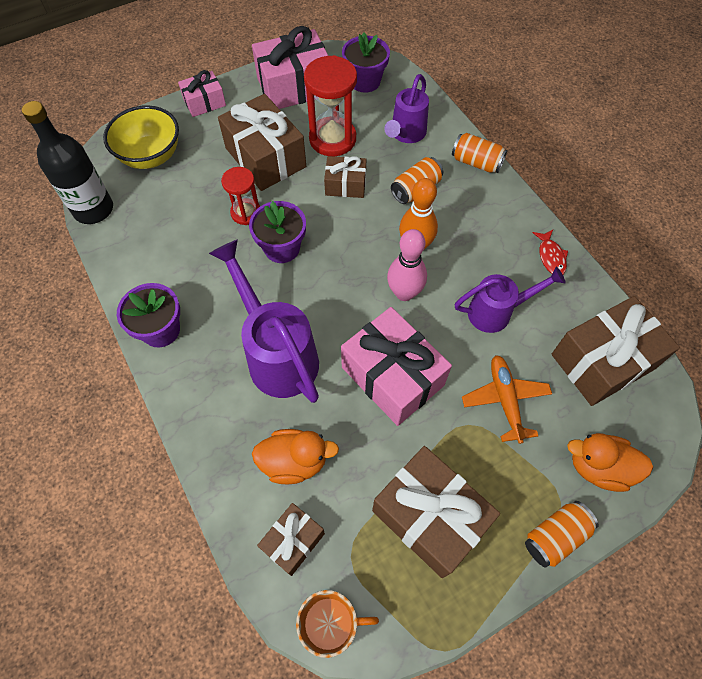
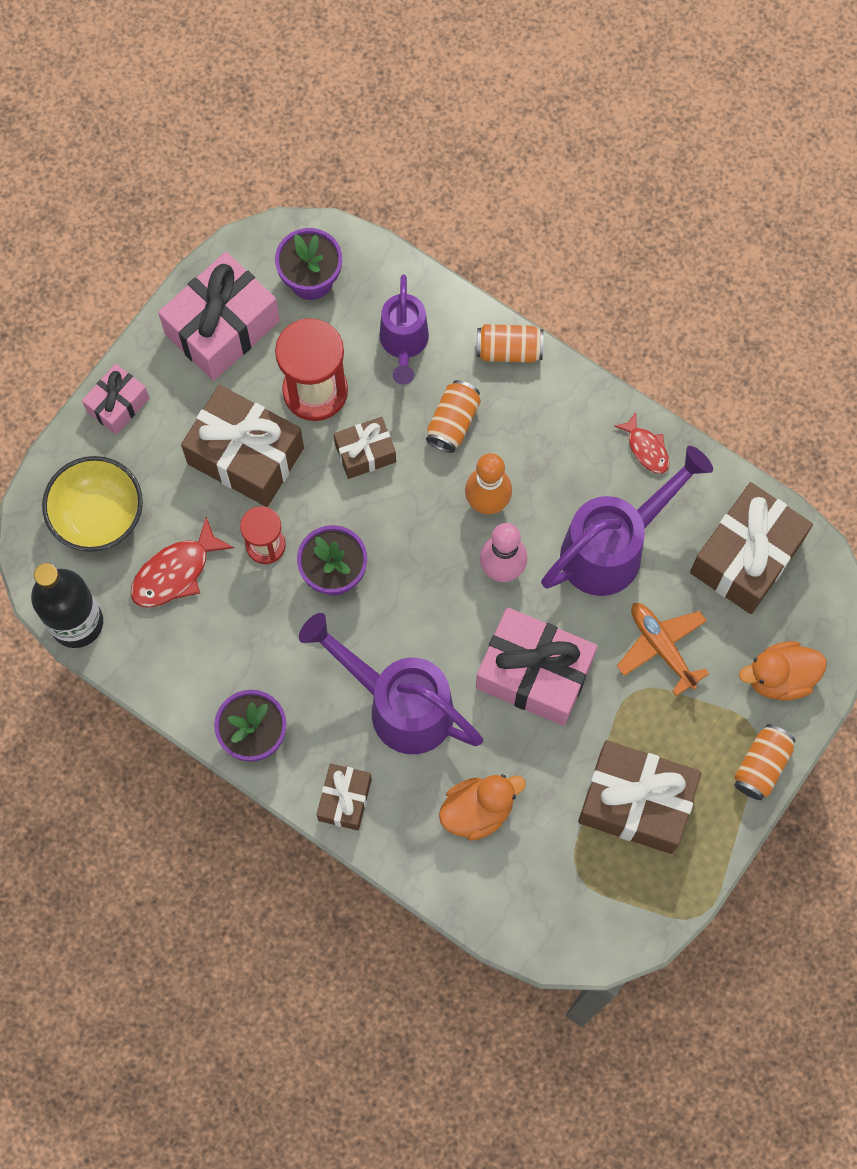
camera: 25 degrees left, 10 degrees up
brown gift [257,503,325,576] -> brown gift moved to [317,763,372,830]
orange mug [296,590,379,658] -> none
purple watering can [455,267,566,333] -> purple watering can [541,446,713,596], size x1.59
none -> red fish [131,517,234,608]

